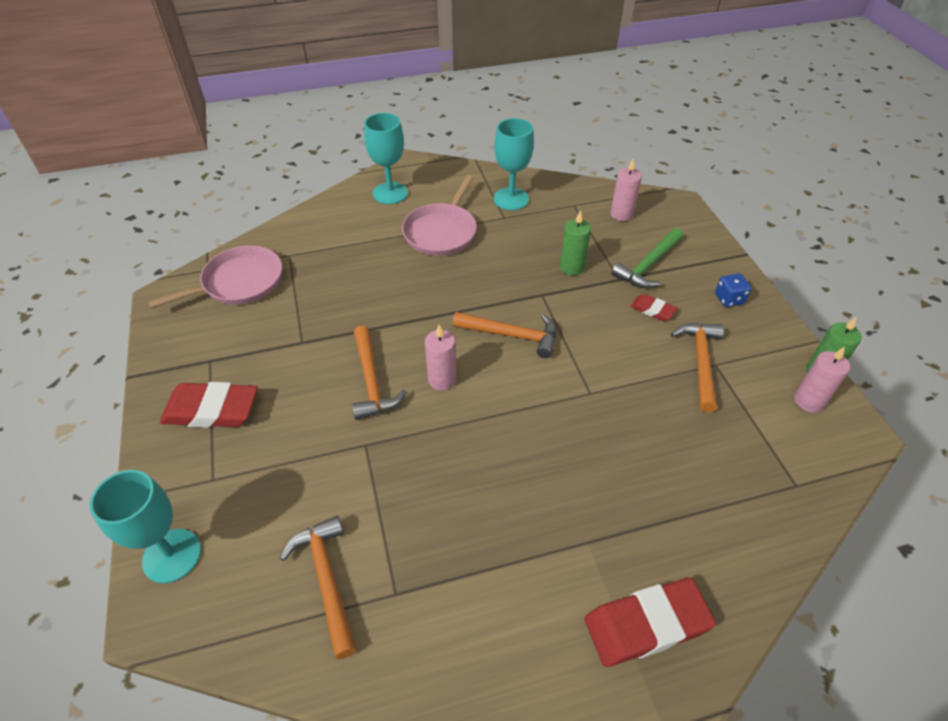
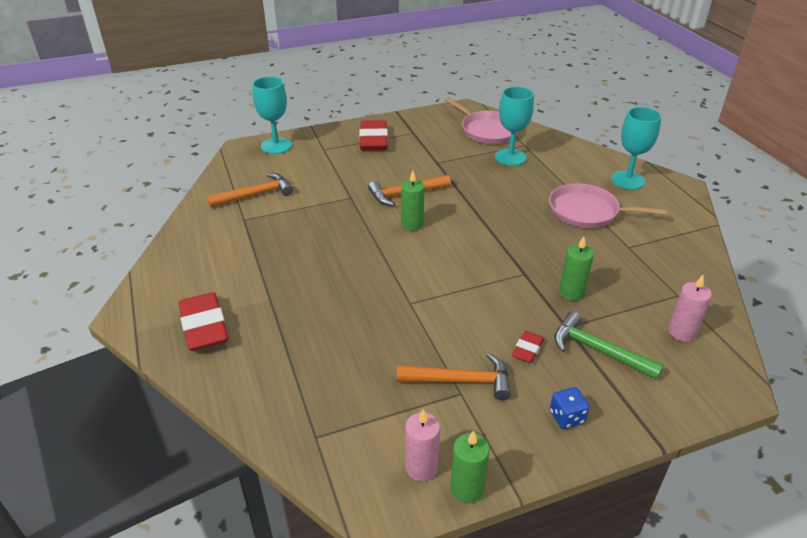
camera: 85 degrees right, 10 degrees down
pink candle [425,325,457,391] -> green candle [401,171,424,231]
orange hammer [453,312,556,358] -> none
turquoise goblet [493,118,534,210] -> turquoise goblet moved to [495,87,534,166]

